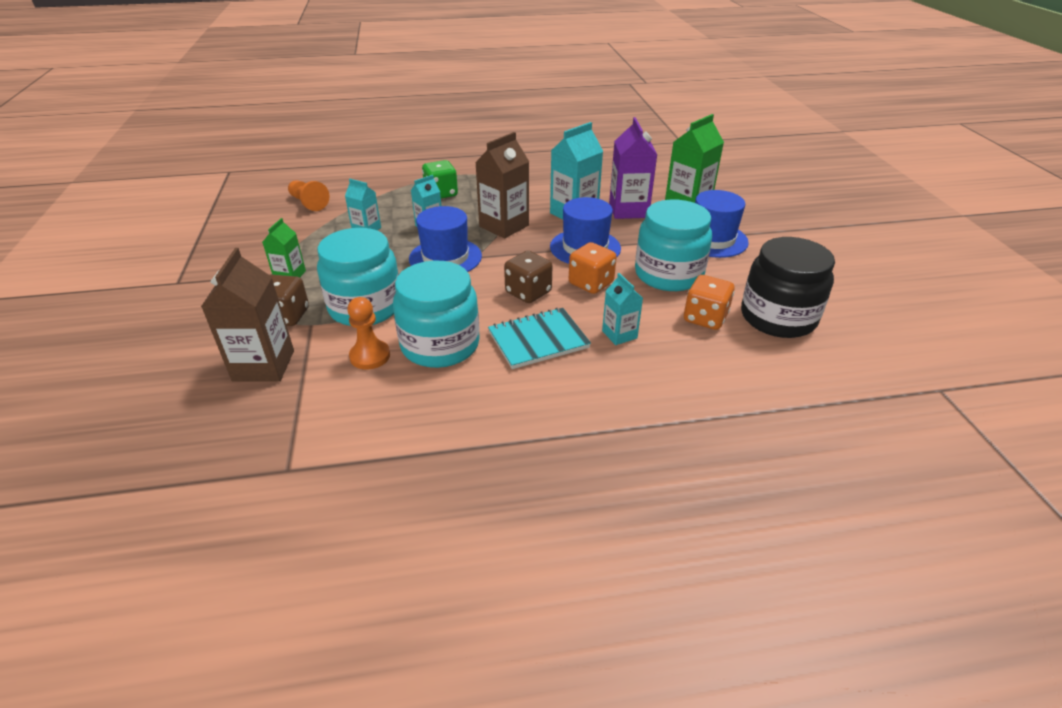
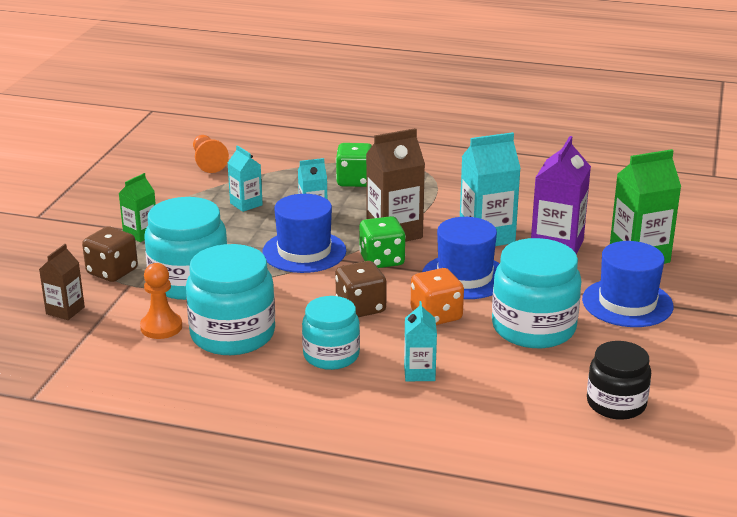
camera: 25 degrees right, 10 degrees down
brown carton [201,248,294,382] -> brown carton [39,244,85,320], size x0.57
turquoise notebook [488,308,591,369] -> turquoise jar [302,296,360,370]
orange dice [684,275,735,330] -> none
black jar [741,237,835,338] -> black jar [587,341,651,420], size x0.65
none -> green dice [359,216,406,268]

